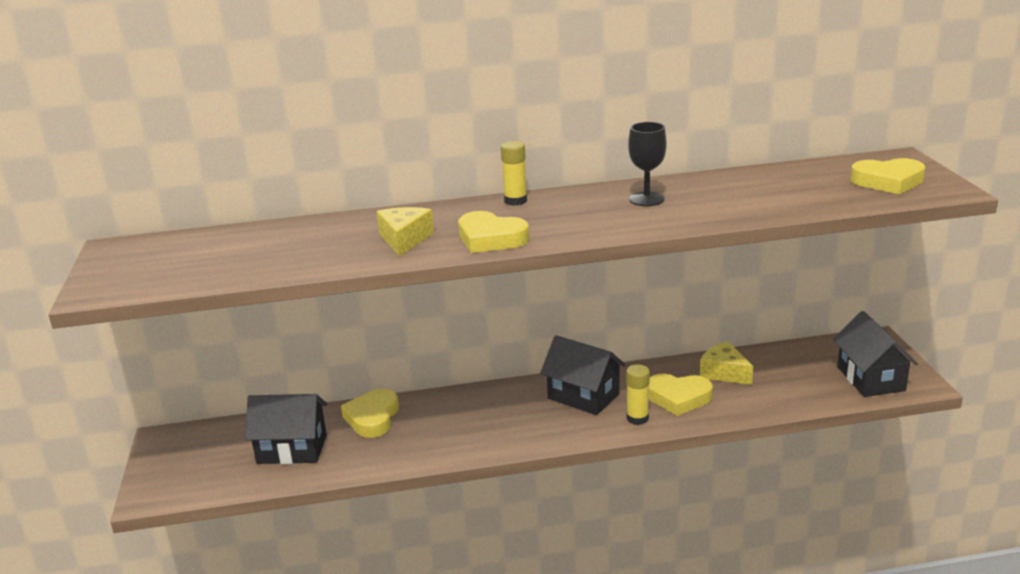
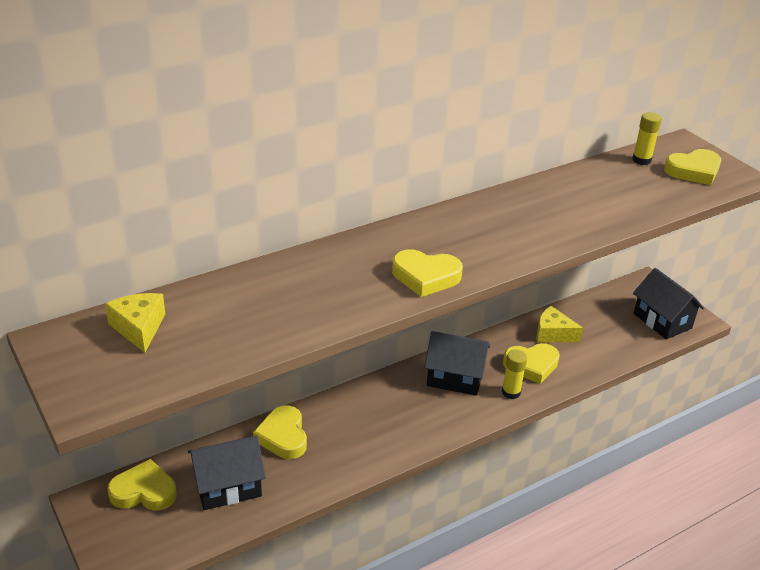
camera: 25 degrees left, 10 degrees up
yellow cheese [376,207,434,256] -> yellow cheese moved to [105,293,165,353]
yellow glue stick [501,141,527,206] -> yellow glue stick moved to [632,112,662,165]
black goblet [628,122,667,206] -> none
none -> yellow heart [107,459,177,511]

